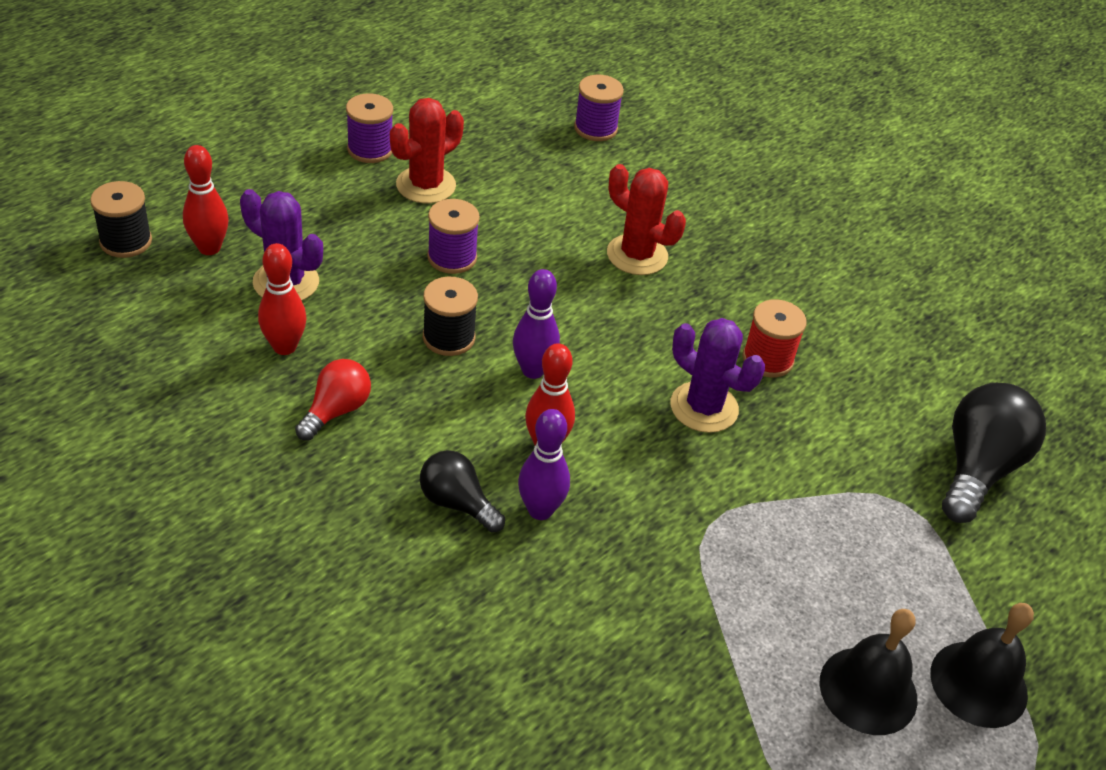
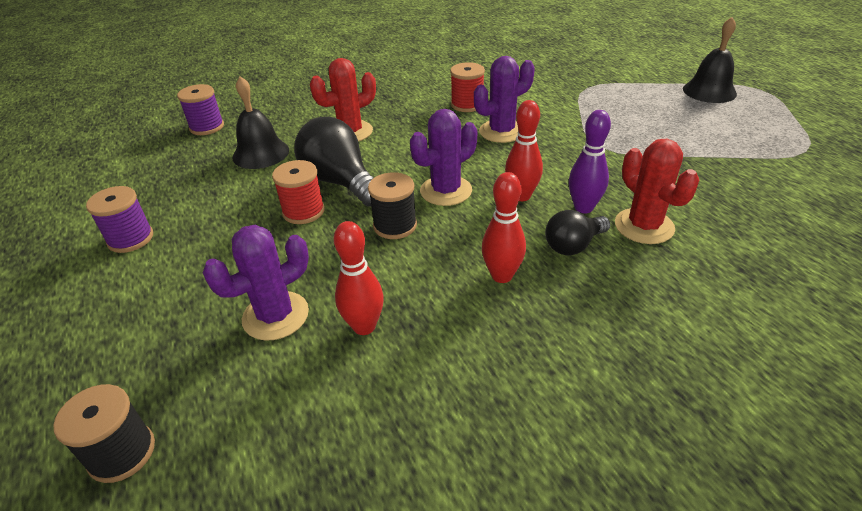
camera: 65 degrees left, 5 degrees down
red bowling pin [183,145,229,255] -> red bowling pin moved to [482,172,526,283]
red light bulb [295,359,371,441] -> none
red cactus [390,98,464,203] -> red cactus moved to [615,139,699,244]
purple spool [427,199,480,274] -> red spool [272,160,325,224]
purple bowling pin [513,269,560,379] -> purple cactus [410,109,477,206]
black bell [819,609,917,735] -> black bell moved to [232,76,289,169]
black light bulb [942,383,1046,523] -> black light bulb moved to [294,117,373,207]

